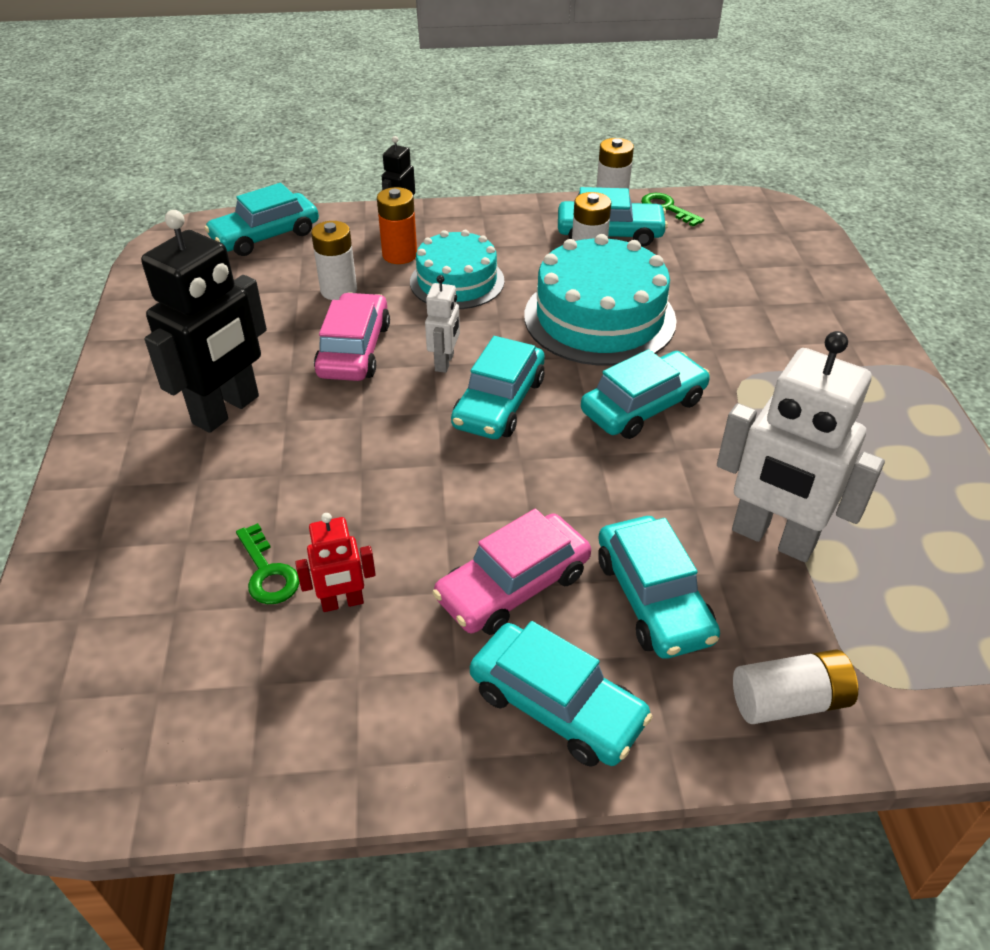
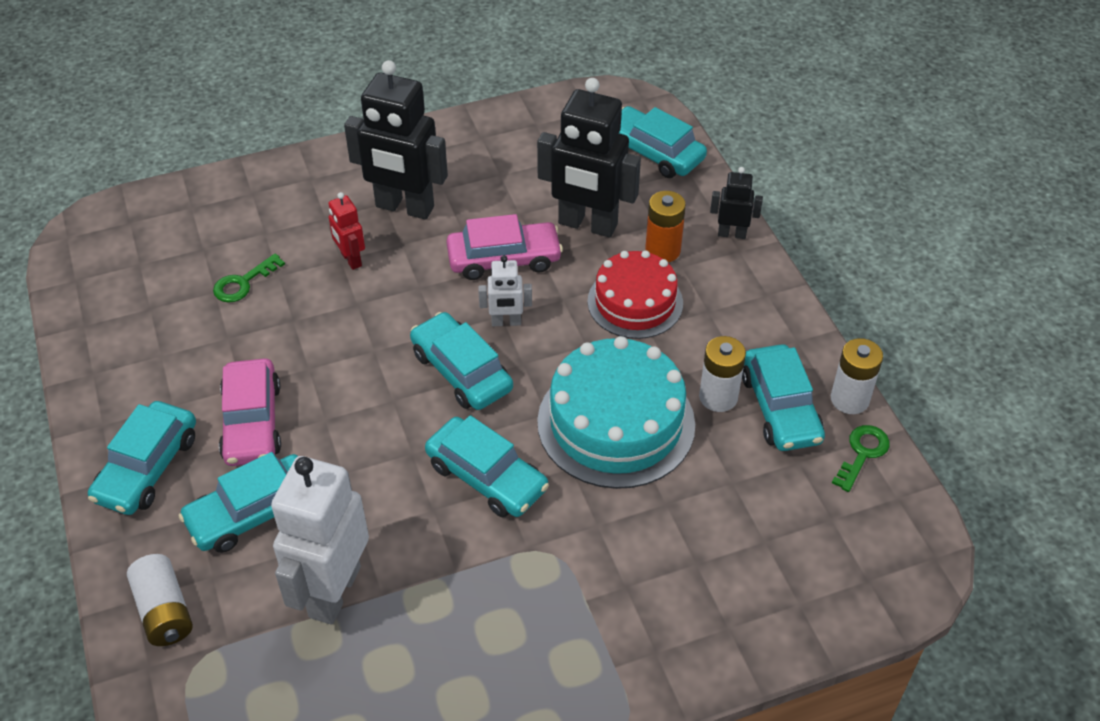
camera: 75 degrees right, 5 degrees up
red robot [295,513,376,612] -> red robot moved to [328,192,365,270]
white battery [311,221,357,300] -> black robot [537,78,641,238]
turquoise cake [410,230,504,309] -> red cake [587,250,683,339]
pink car [433,509,591,635] -> pink car turned 135 degrees counterclockwise [219,358,281,466]
turquoise car [451,336,545,439] -> turquoise car turned 45 degrees clockwise [410,312,513,410]

